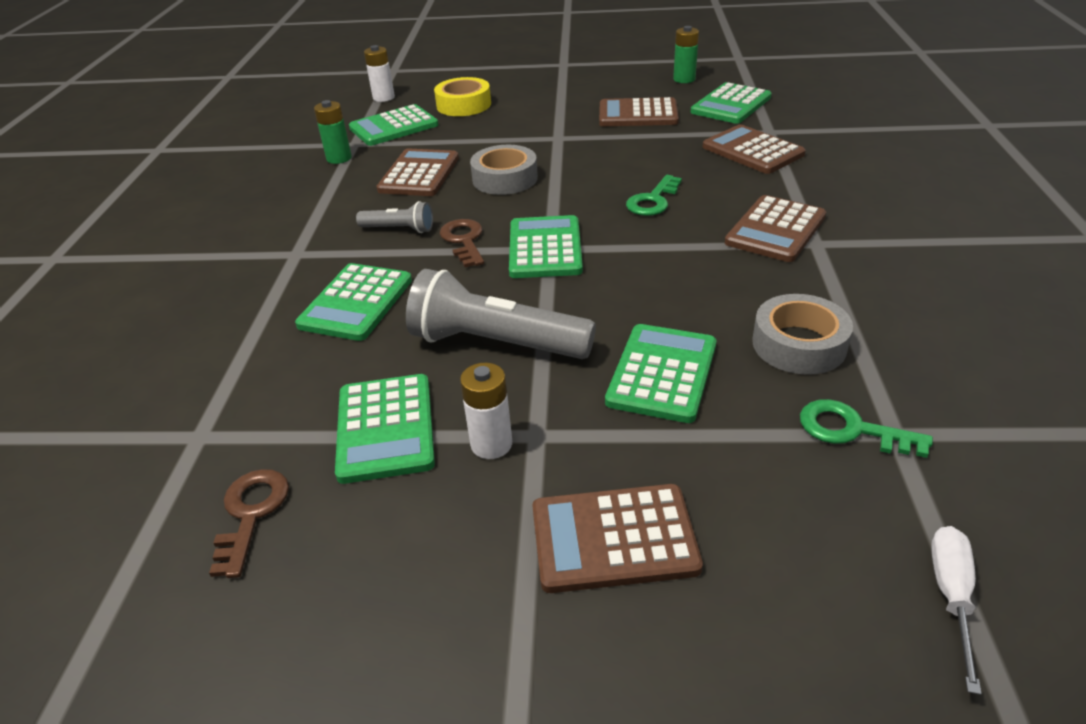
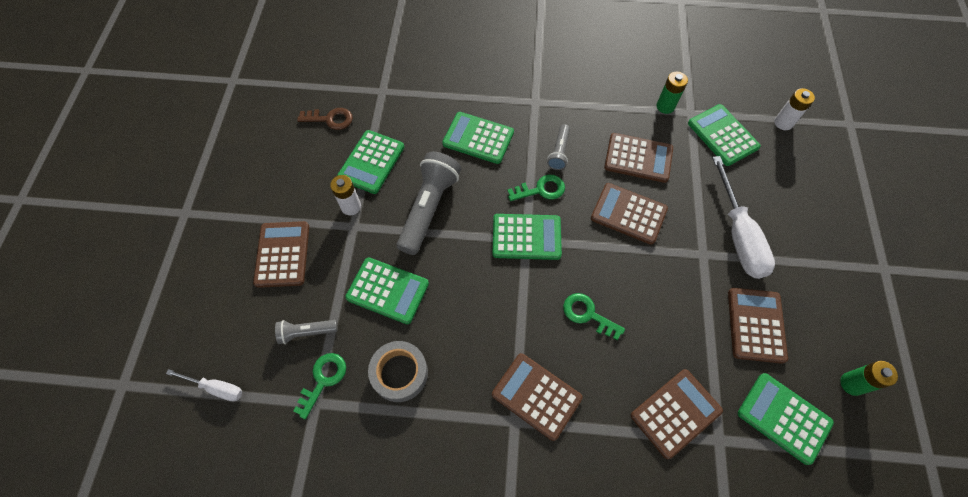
camera: 90 degrees right, 25 degrees up
green calculator [335,374,435,484] -> green calculator turned 60 degrees counterclockwise [337,130,404,194]
yellow tape [434,77,491,116] -> none
brown key [440,219,484,267] -> green key [508,175,565,201]
grey tape [470,145,538,195] -> brown calculator [591,183,668,245]
none -> grey flashlight [275,320,338,344]
none -> white screwdriver [712,156,775,279]

